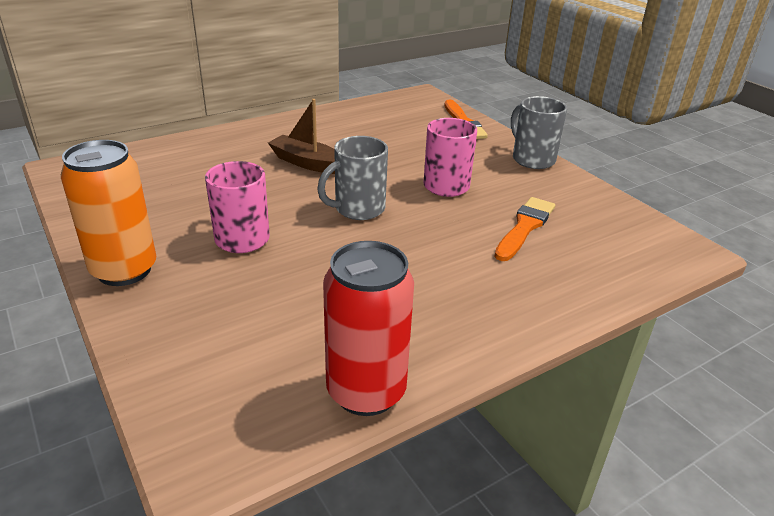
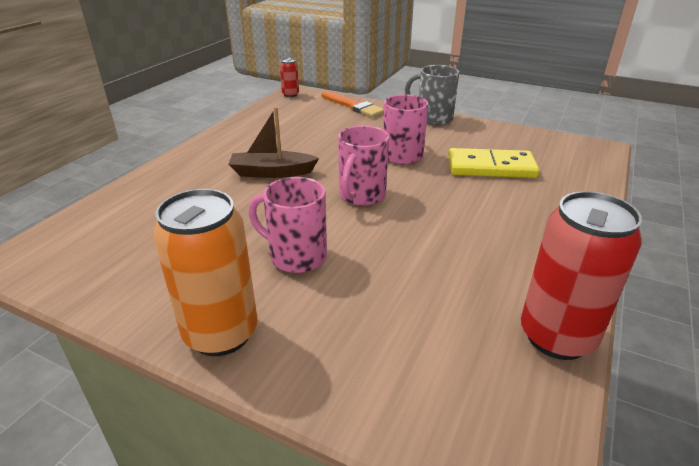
camera: 30 degrees left, 0 degrees up
grey mug [317,136,388,220] -> pink mug [338,125,389,206]
orange brush [494,197,555,261] -> yellow domino [448,148,539,178]
none -> red can [280,58,299,97]

